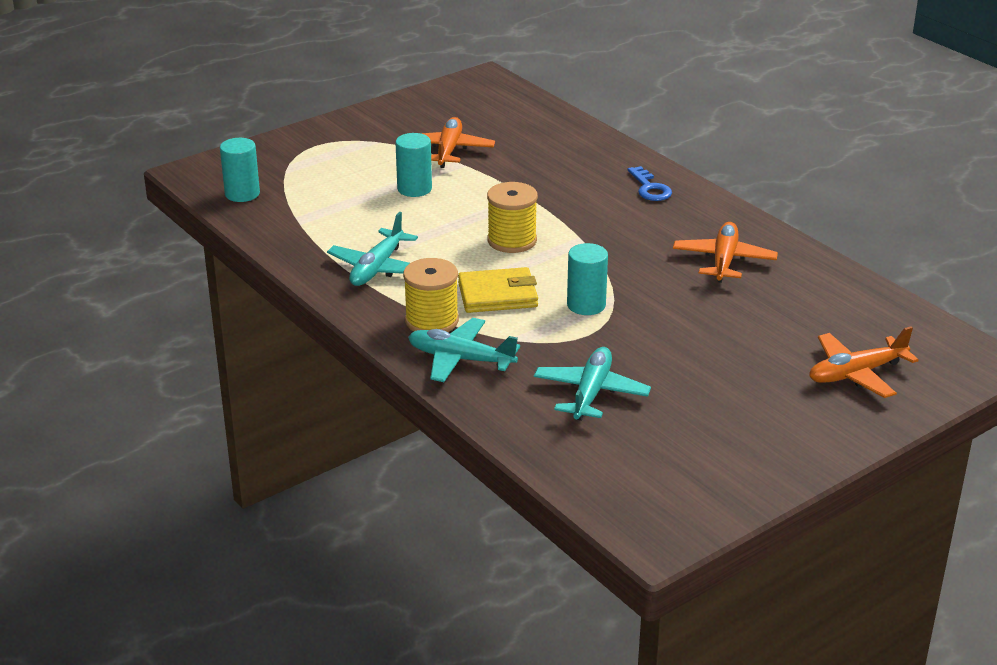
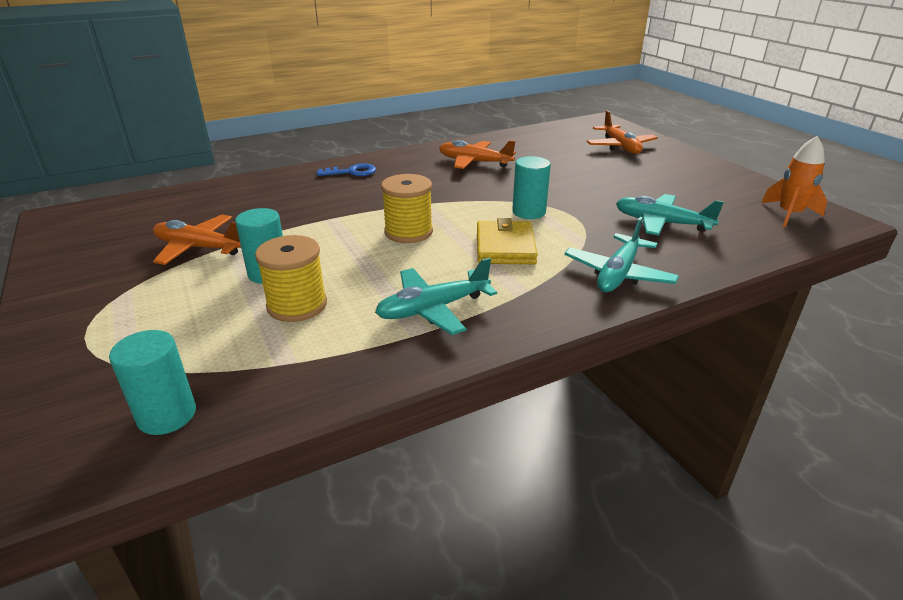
camera: 80 degrees left, 0 degrees up
turquoise plane [327,212,418,286] -> turquoise plane turned 120 degrees clockwise [375,257,497,335]
yellow spool [403,258,459,332] -> yellow spool moved to [255,235,327,322]
none -> orange rocket [761,136,827,228]

